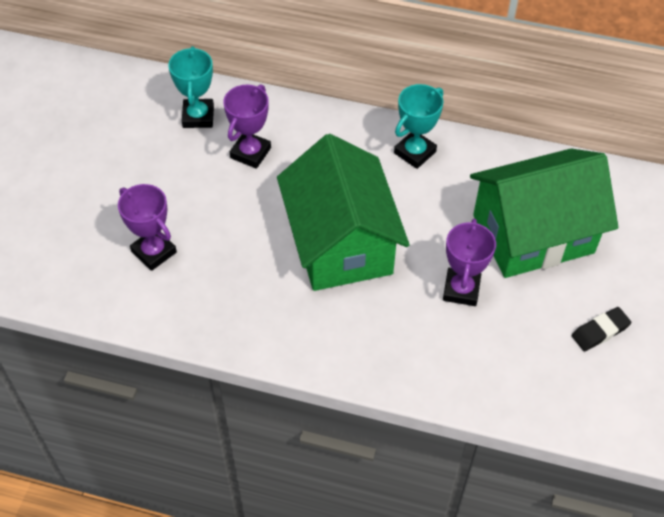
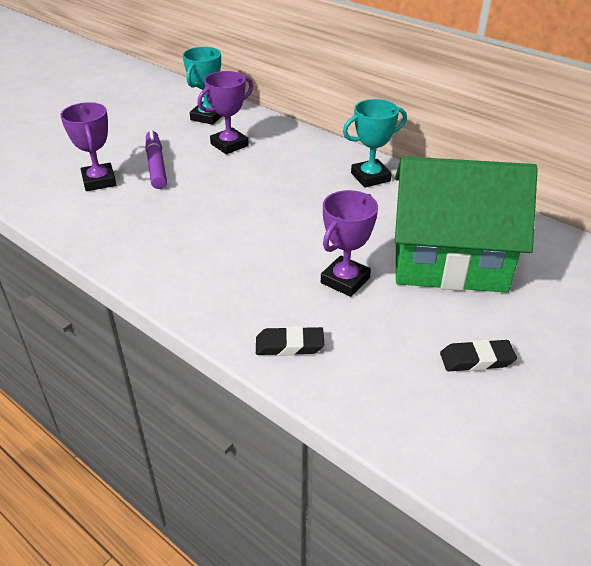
camera: 25 degrees right, 15 degrees down
green house [277,134,409,291] -> none
none -> purple marker [145,130,167,189]
none -> black eraser [256,326,324,356]

